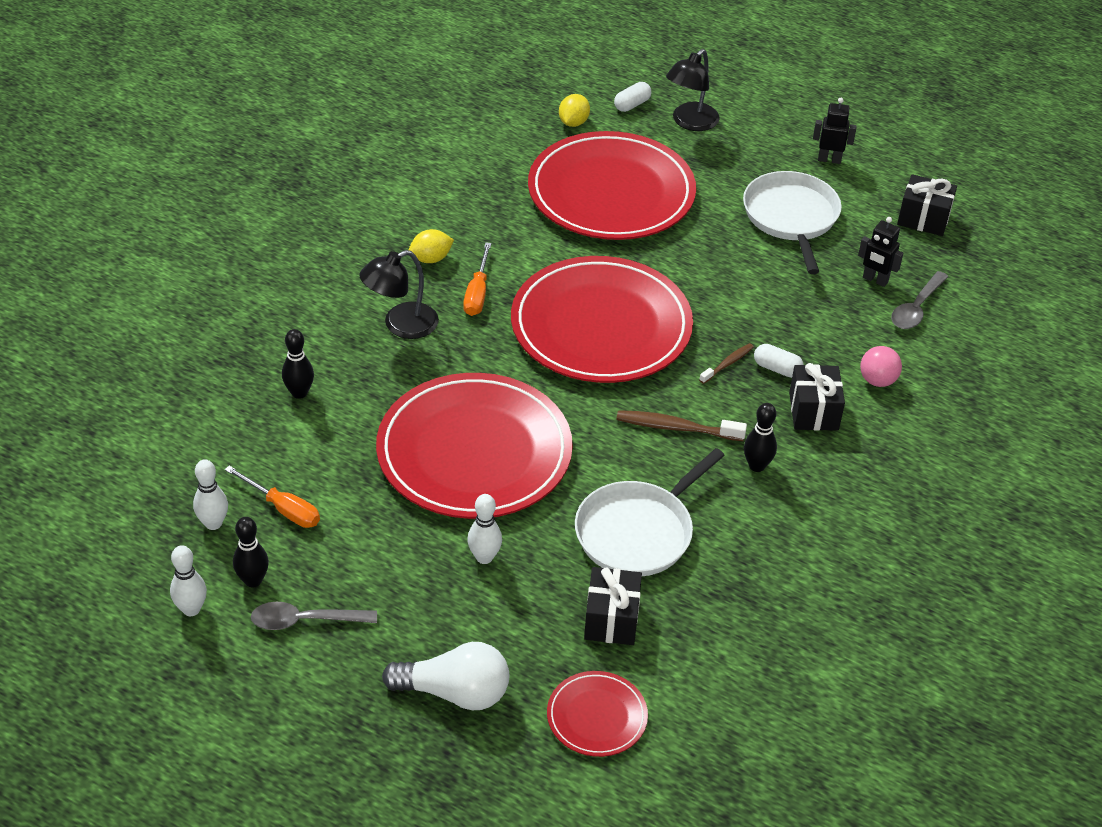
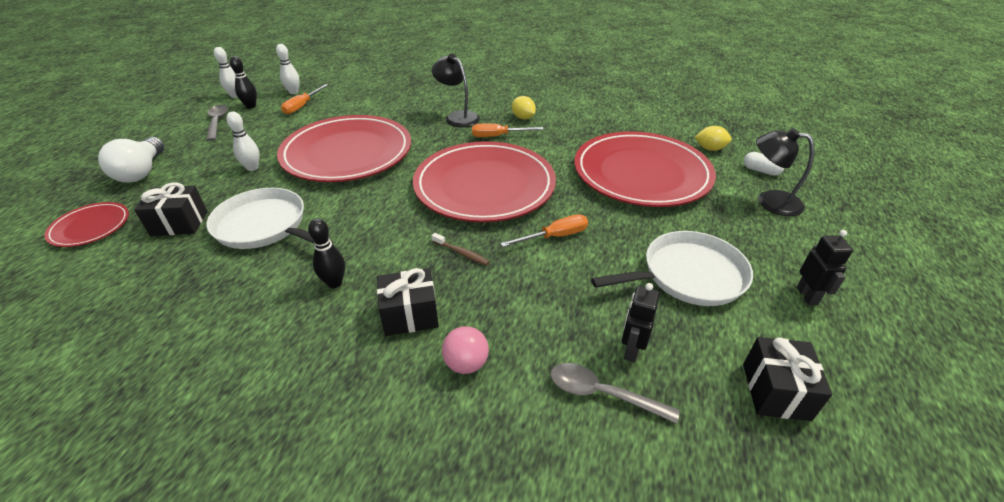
camera: 80 degrees right, 5 degrees down
black bowling pin [282,329,314,399] -> none
brown toothbrush [616,410,747,441] -> none
white capsule [754,344,804,378] -> none
none -> orange screwdriver [500,214,588,247]

